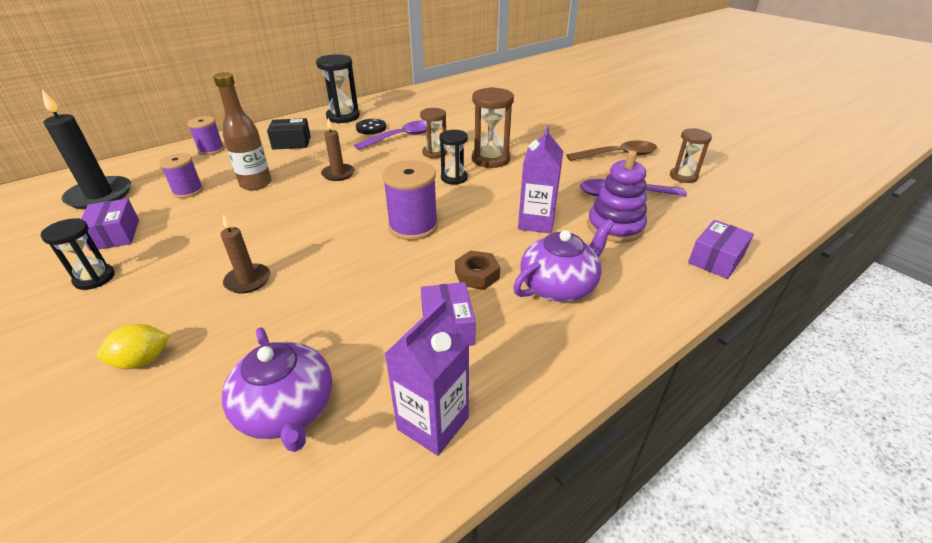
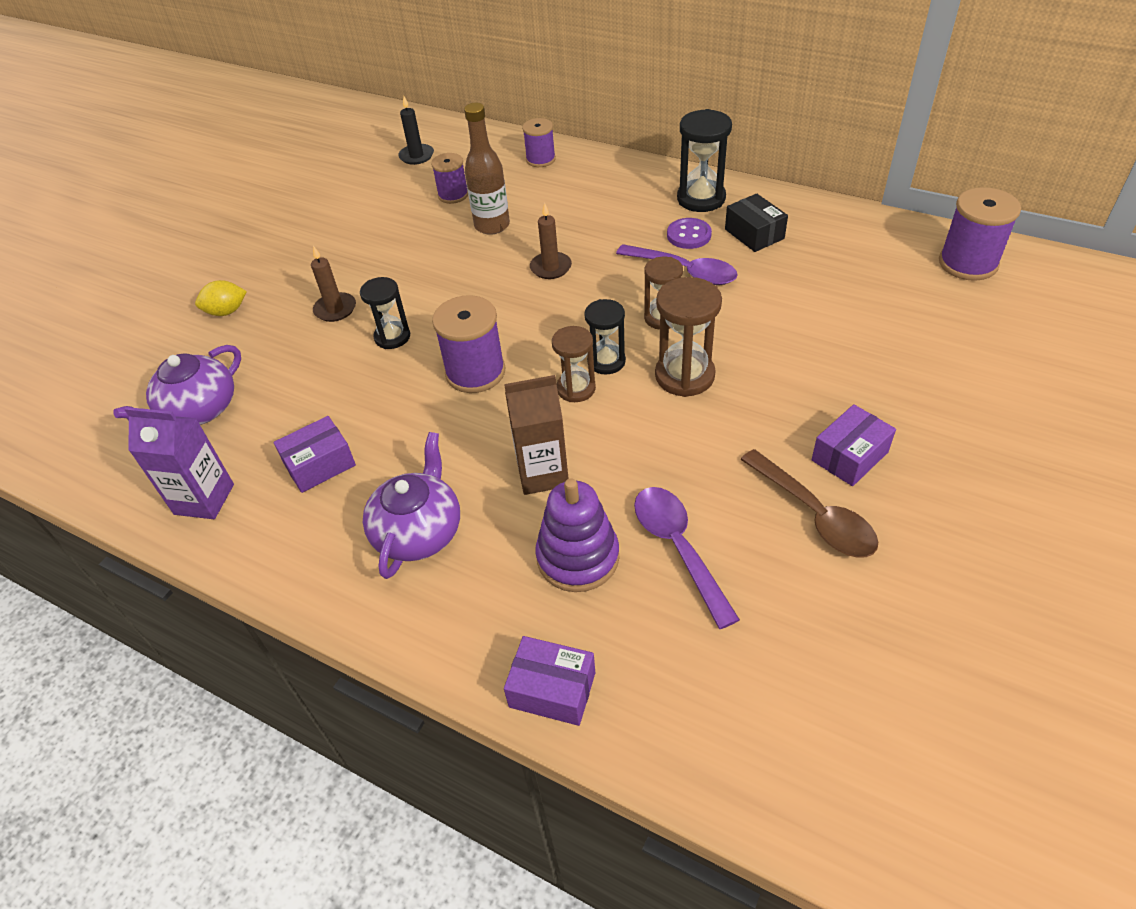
camera: 70 degrees right, 10 degrees up
black hourglass [41,218,115,290] -> black hourglass moved to [360,277,410,349]
black candle [42,89,131,209] -> black candle [398,96,434,165], size x0.59
purple box [81,199,139,251] -> purple box moved to [811,404,896,486]
yellow lemon [97,324,170,369] -> yellow lemon turned 60 degrees counterclockwise [195,280,247,316]
black box [267,118,311,150] -> black box moved to [725,194,788,252]
black button [356,119,386,134] -> purple button [667,218,712,249]
brown nut [455,250,500,290] -> none
purple teapot [513,219,614,302] -> purple teapot turned 105 degrees counterclockwise [363,432,460,579]
purple carton [518,126,563,234] -> brown carton [504,375,569,495]
brown hourglass [670,128,712,183] -> brown hourglass moved to [552,326,596,402]
none -> purple spool [939,187,1021,281]

